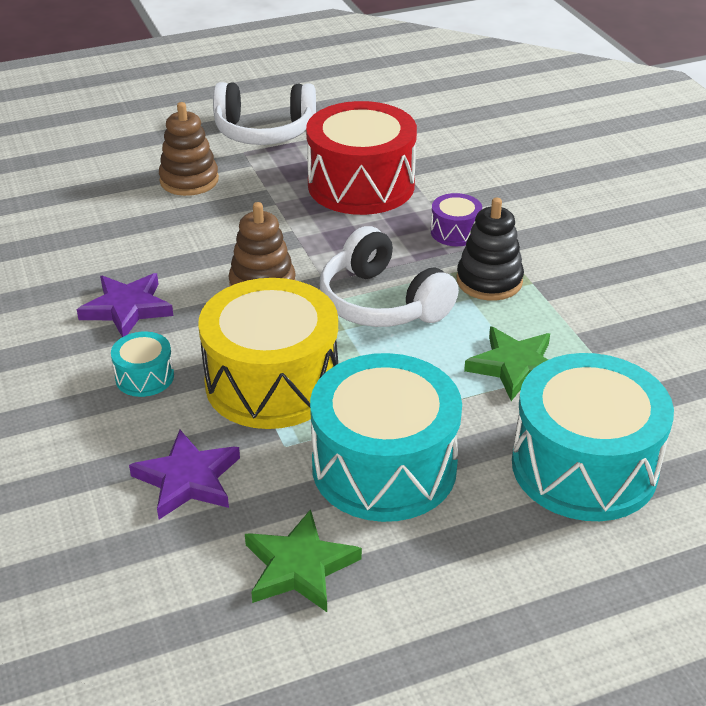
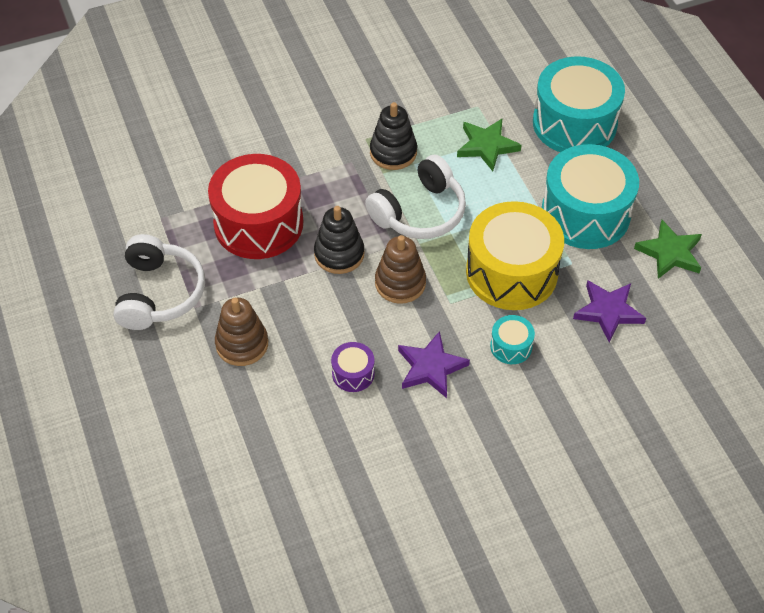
camera: 90 degrees left, 15 degrees up
purple drum [431,193,482,246] -> purple drum moved to [331,342,375,392]
none -> black stacking toy [314,206,364,274]

